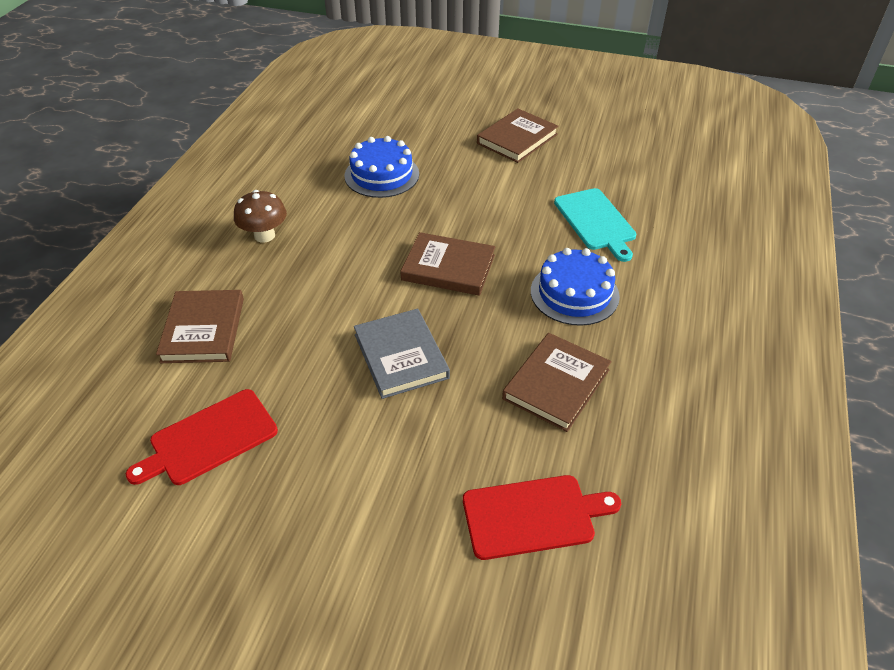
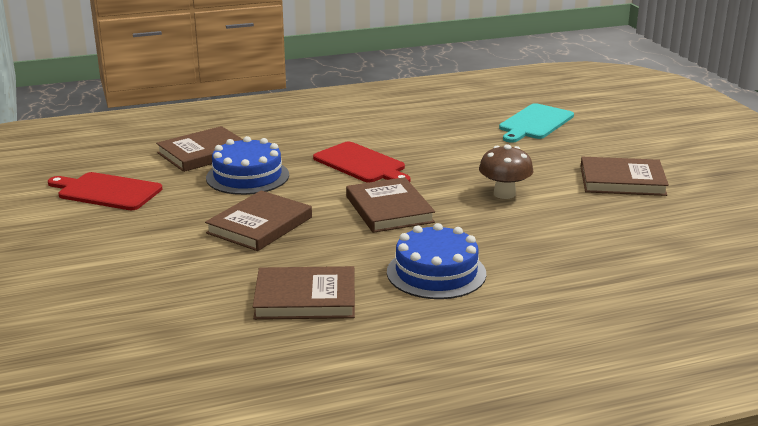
camera: 55 degrees right, 20 degrees down
brown mushroom [234,190,287,243] -> brown mushroom moved to [479,144,533,199]
blue cake [345,136,419,198] -> blue cake moved to [206,136,289,195]
grey book [354,309,450,399] -> brown book [205,190,312,251]
red cutting board [463,475,621,560] -> red cutting board moved to [313,142,411,183]
turquoise cutting board [554,188,636,262] -> turquoise cutting board moved to [499,103,574,143]

